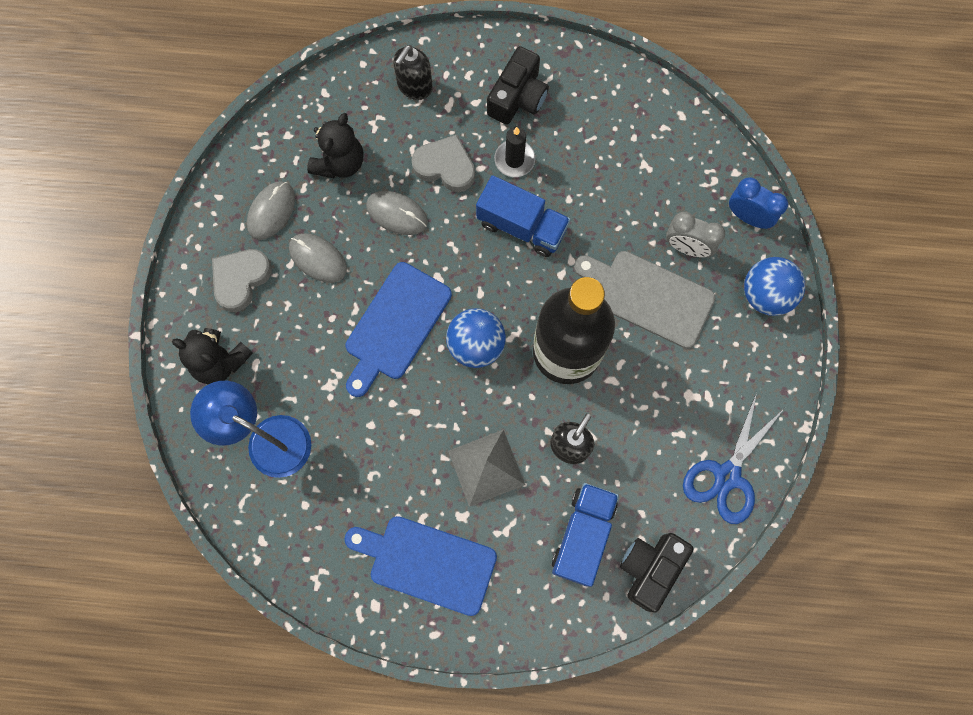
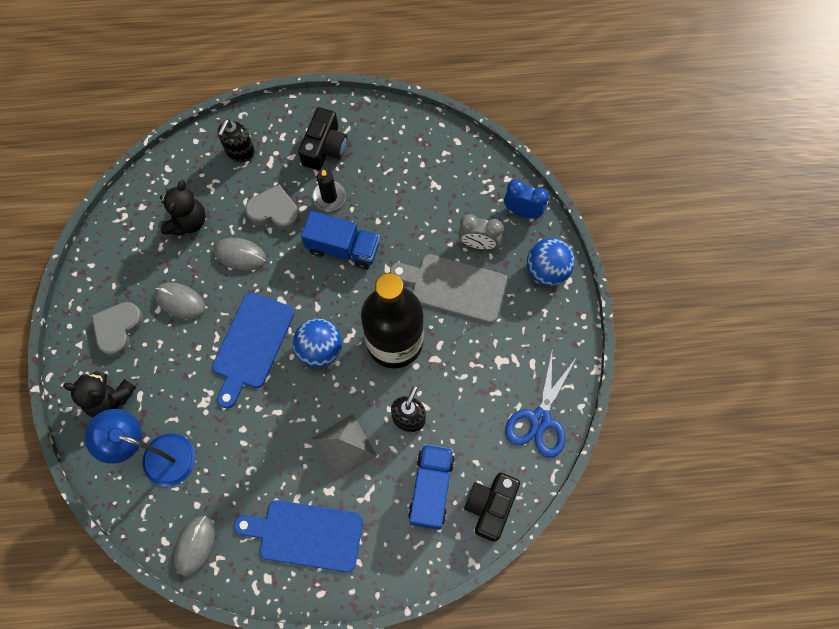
camera: 10 degrees left, 5 degrees down
grey mouse [247,181,295,240] -> grey mouse moved to [174,516,215,577]

